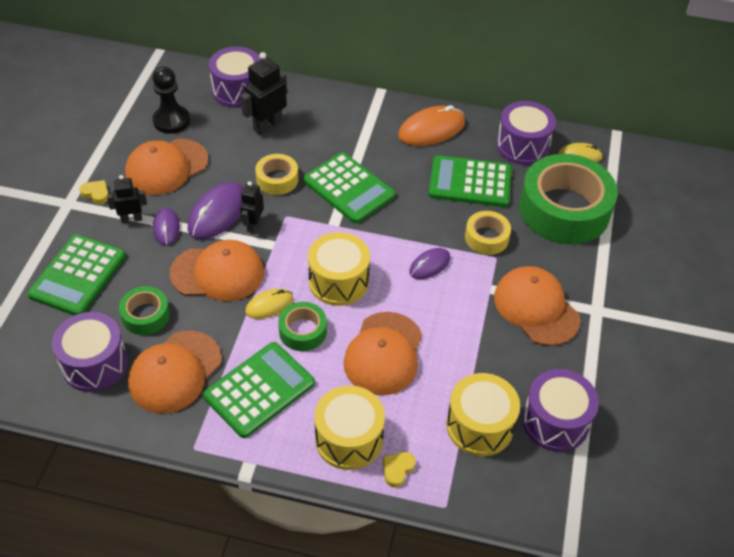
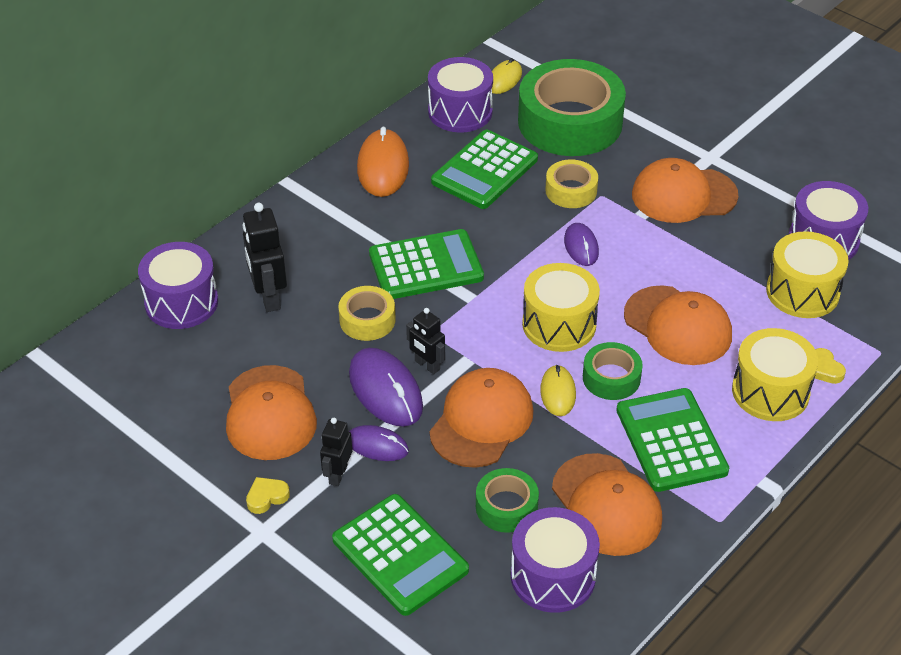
camera: 60 degrees left, 5 degrees down
black pawn [152,67,190,134] -> none

